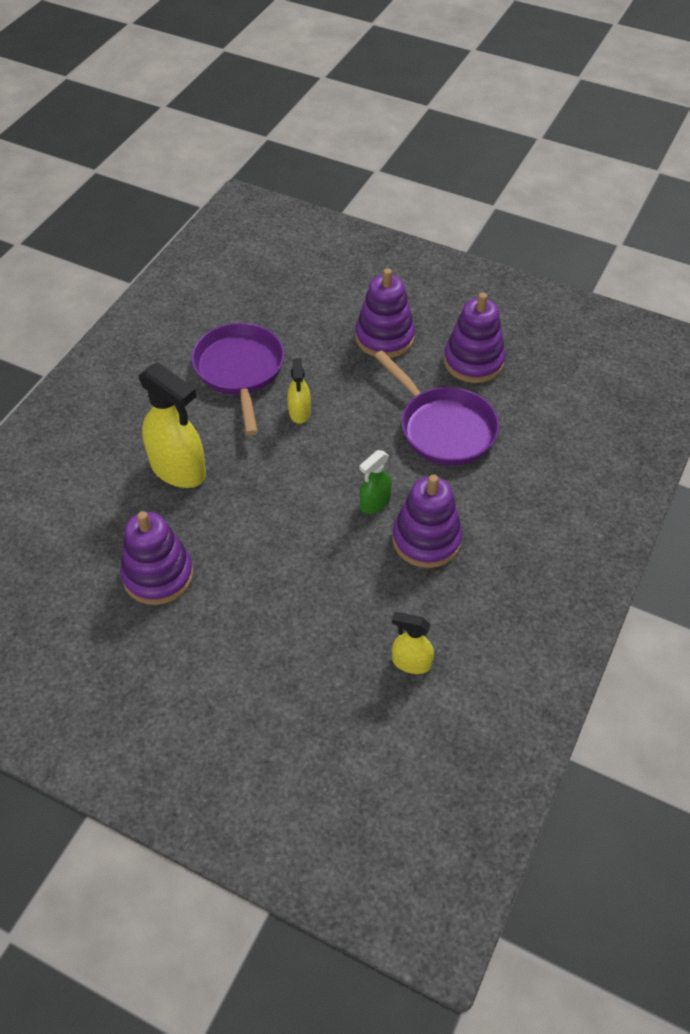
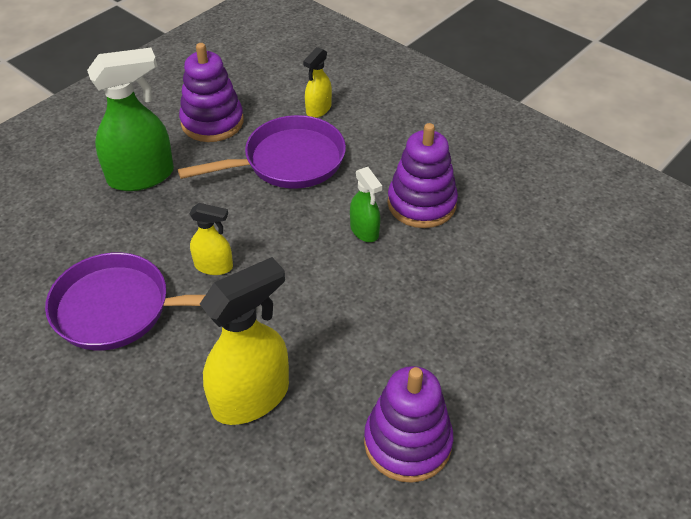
camera: 75 degrees left, 5 degrees down
purple stacking toy [355,268,415,358] -> green spray bottle [87,48,174,191]
yellow spray bottle [392,612,434,674] -> yellow spray bottle moved to [303,47,332,118]

